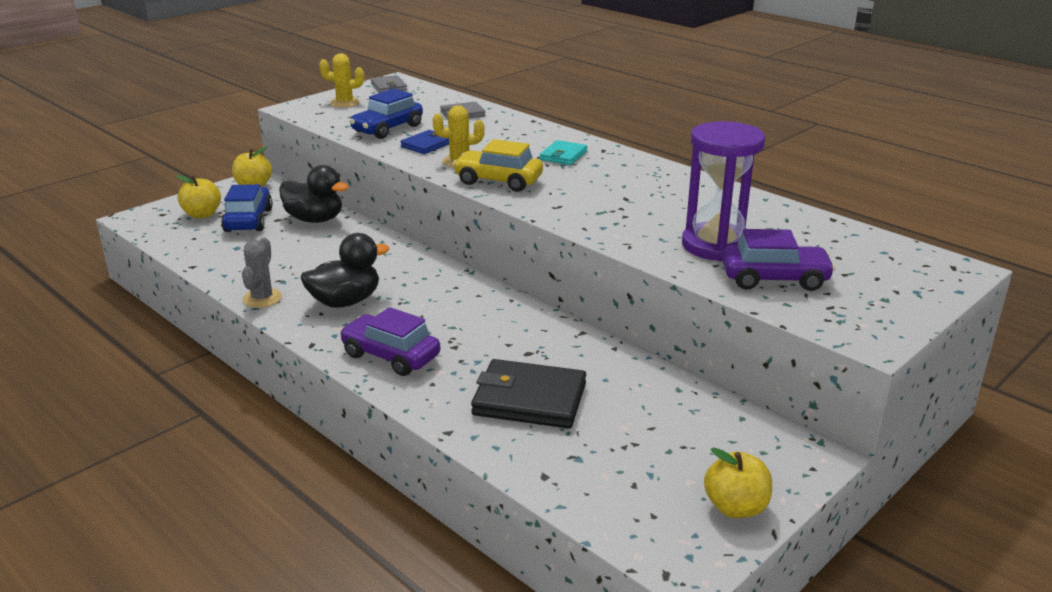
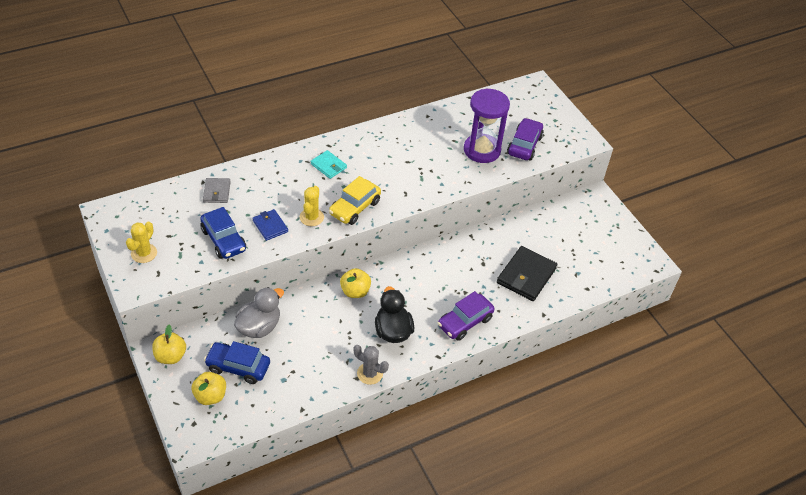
camera: 75 degrees left, 20 degrees up
black duck [279,165,349,223] -> grey duck [234,287,284,338]
grey wallet [371,75,407,93] -> none
yellow apple [704,448,772,518] -> yellow apple moved to [340,268,371,298]

